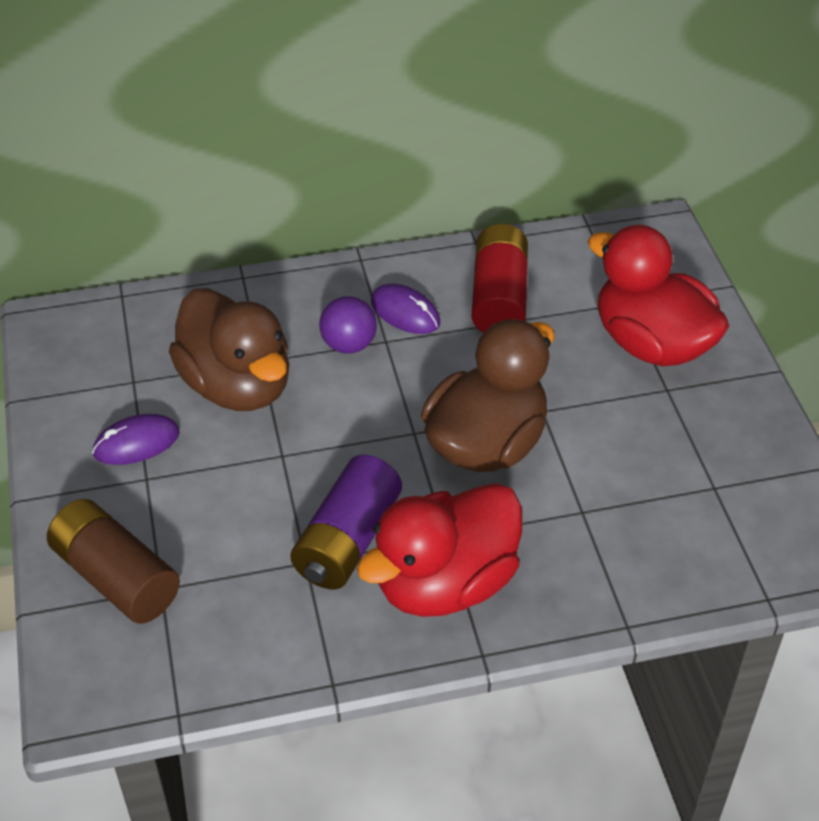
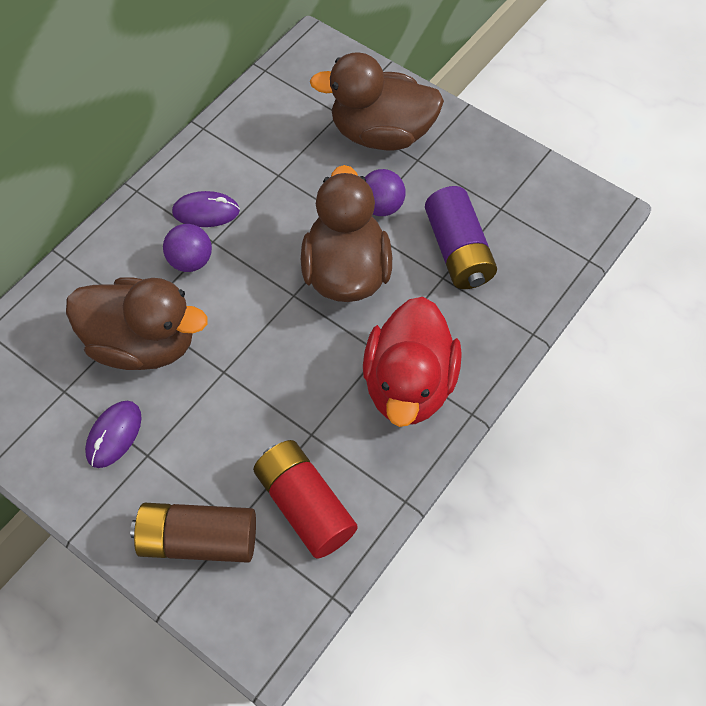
camera: 40 degrees left, 15 degrees up
purple battery [290,455,402,589] -> purple battery moved to [425,186,497,289]
red battery [471,224,528,333] -> red battery moved to [253,440,358,559]
red duck [588,225,729,366] -> brown duck [310,52,444,150]
none -> purple ball [365,169,406,216]

